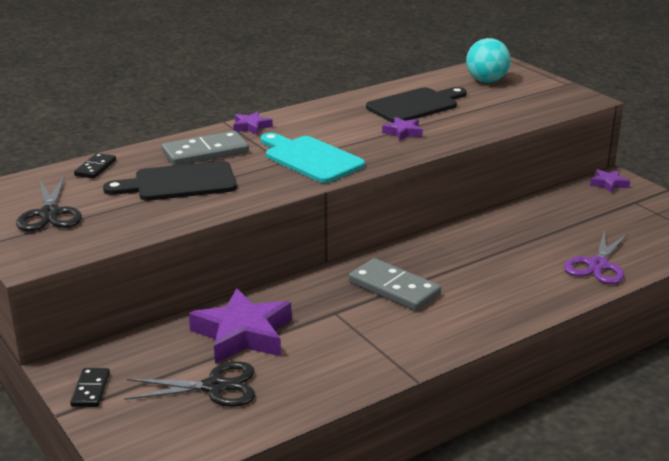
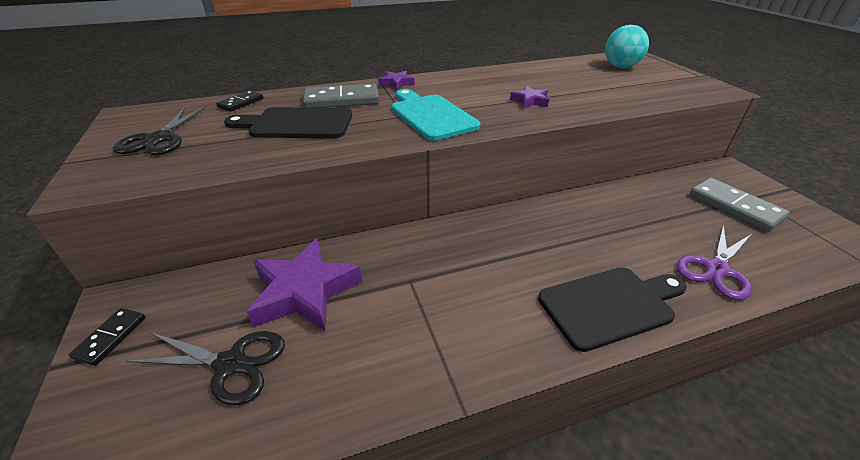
camera: 15 degrees right, 10 degrees up
grey domino [349,258,441,311] -> grey domino moved to [690,178,790,232]
black cutting board [366,87,467,123] -> black cutting board moved to [538,267,687,352]
purple star [590,169,630,193] -> none

